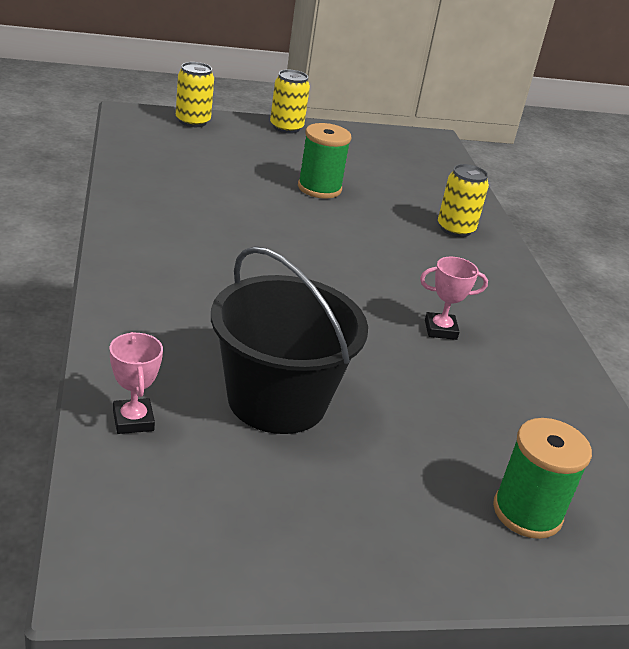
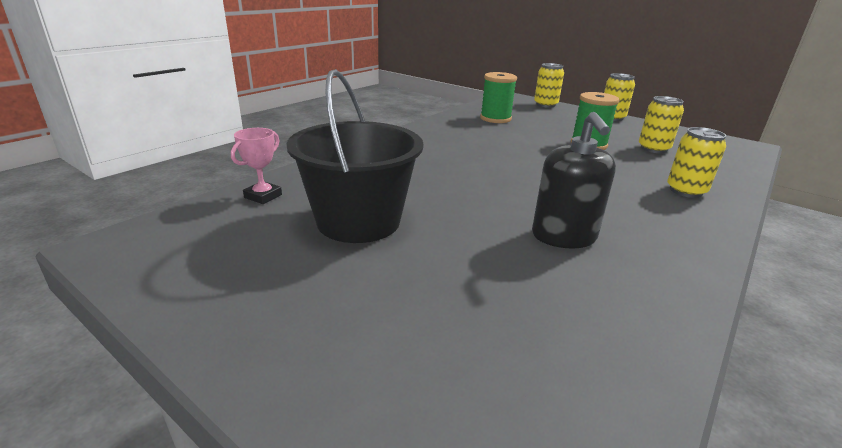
camera: 50 degrees right, 5 degrees down
pink trophy [420,257,488,340] -> black soap dispenser [532,112,616,248]
green spool [493,418,592,539] -> green spool moved to [480,72,517,123]
none -> yellow can [639,96,684,153]

